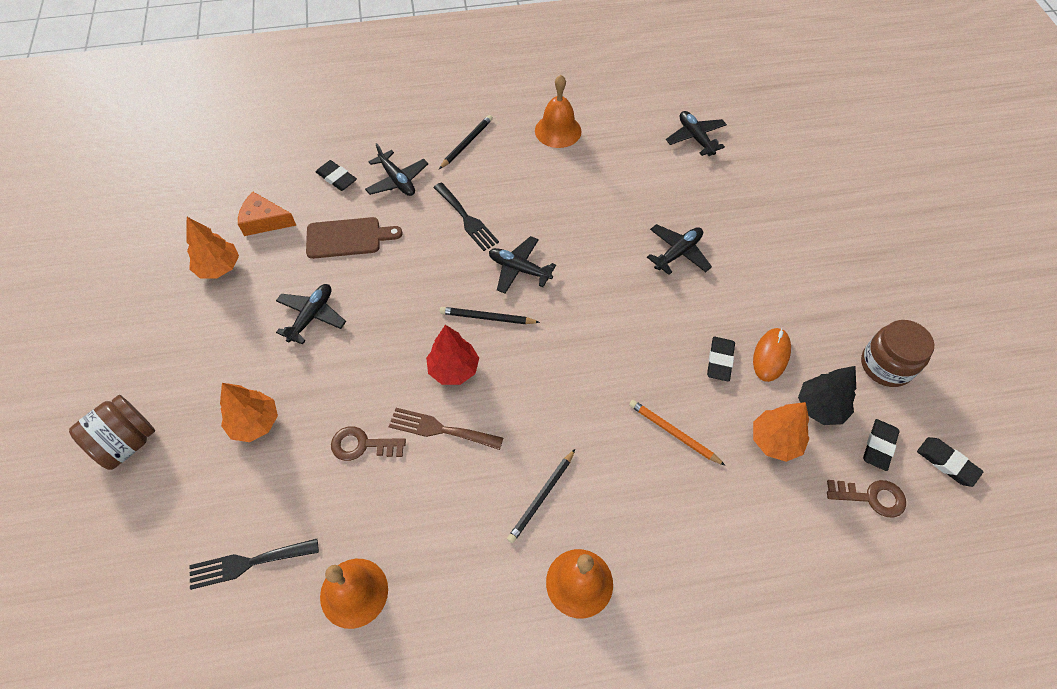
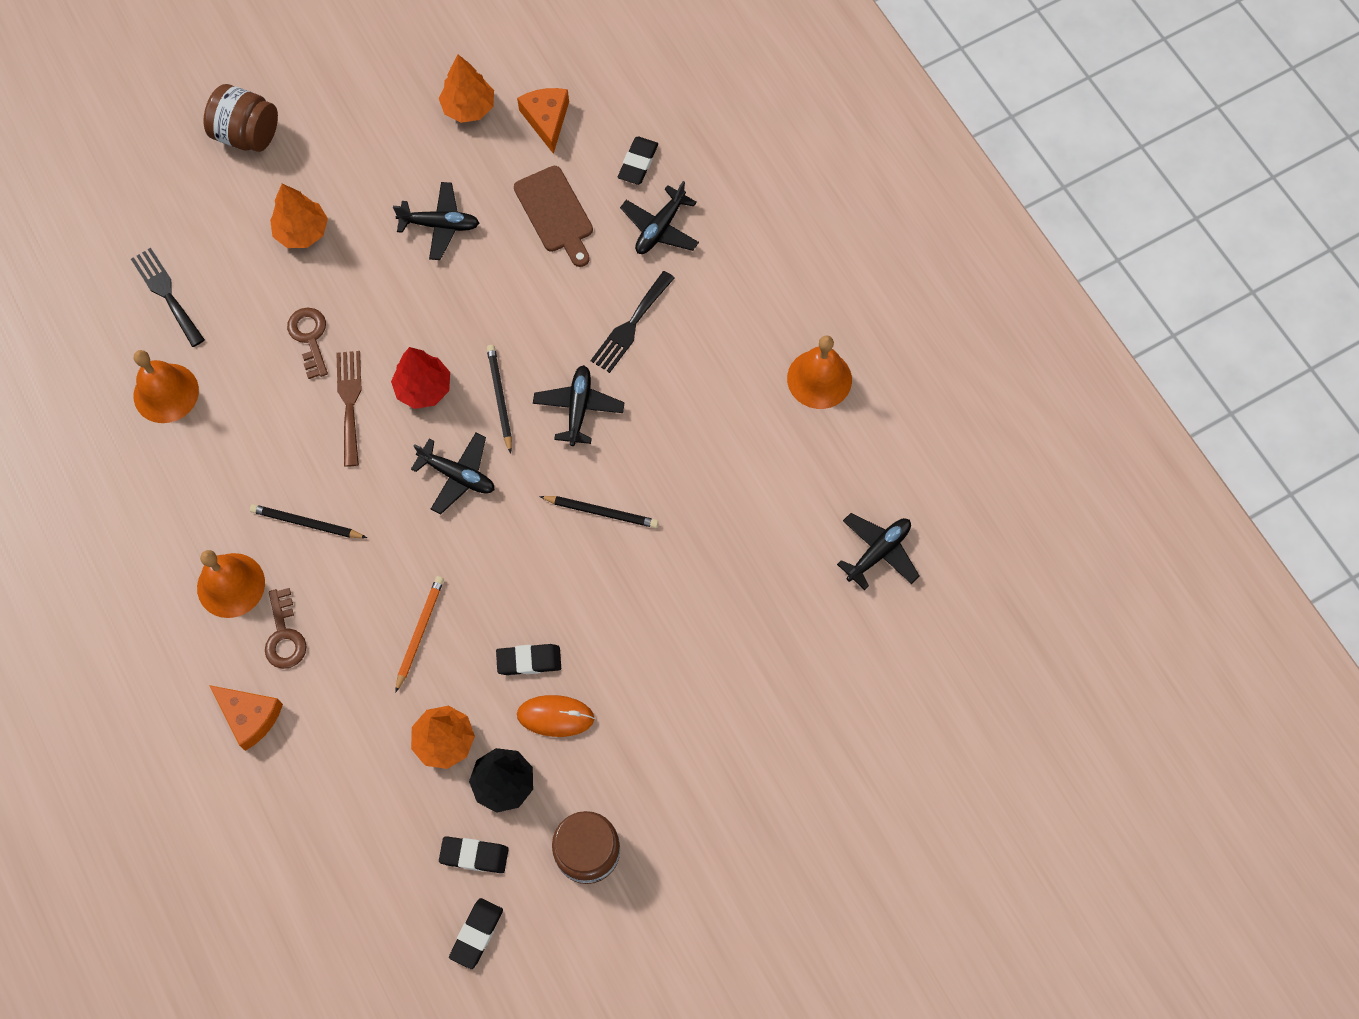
camera: 70 degrees right, 10 degrees up
black pencil [439,115,493,169] -> black pencil moved to [539,496,658,528]
black plane [647,224,712,275] -> black plane moved to [411,433,495,515]
brown key [827,480,906,518] -> brown key moved to [265,588,307,669]
none -> orange cheese [209,685,283,751]

